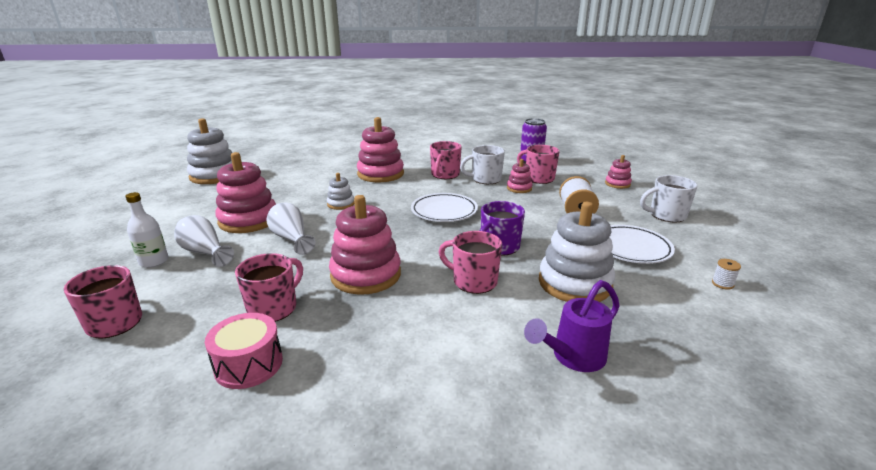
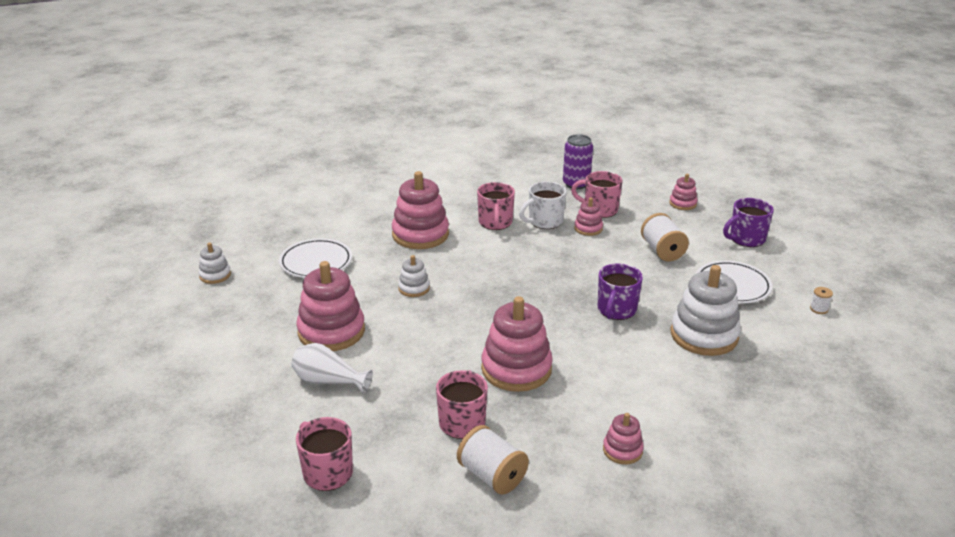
camera: 20 degrees left, 5 degrees up
white bottle [125,192,168,268] -> none
white stacking toy [187,118,232,184] -> white stacking toy [198,243,231,284], size x0.50
pink drum [205,313,283,389] -> white spool [457,425,529,495]
white vase [266,203,316,255] -> none
white plate [411,193,478,222] -> white plate moved to [279,238,352,278]
pink mug [438,231,502,294] -> none
purple watering can [524,280,620,372] -> none
white mug [640,175,698,222] -> purple mug [723,198,774,247]
none -> pink stacking toy [603,413,644,465]

